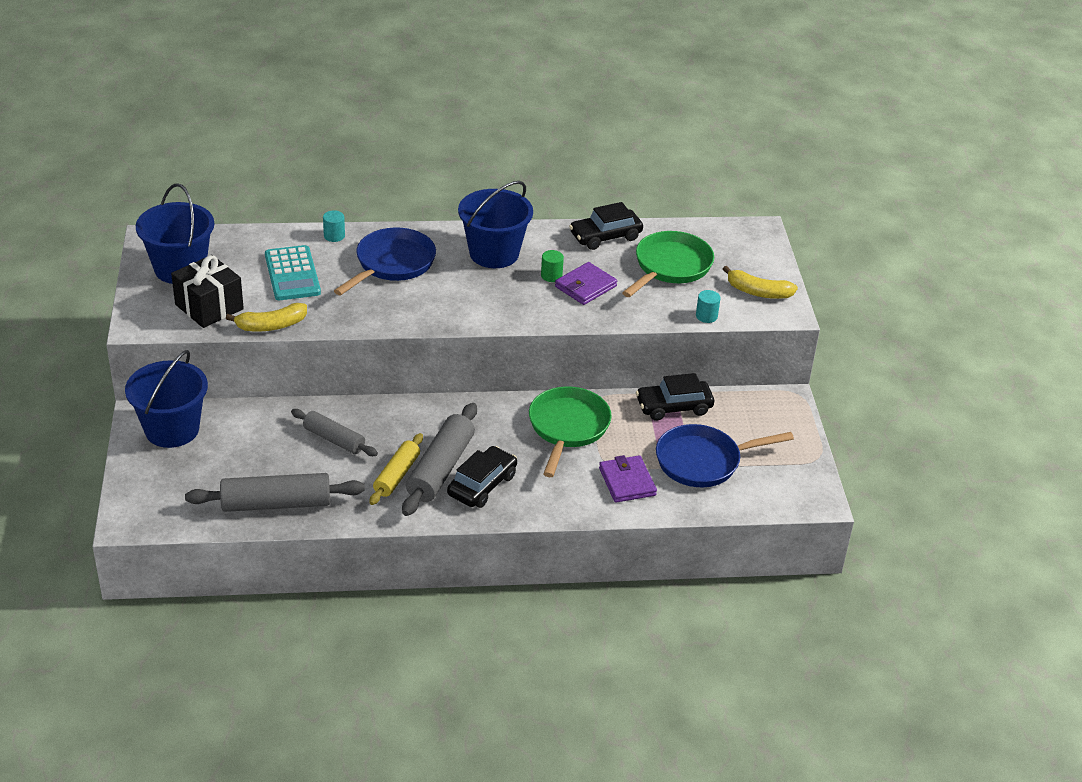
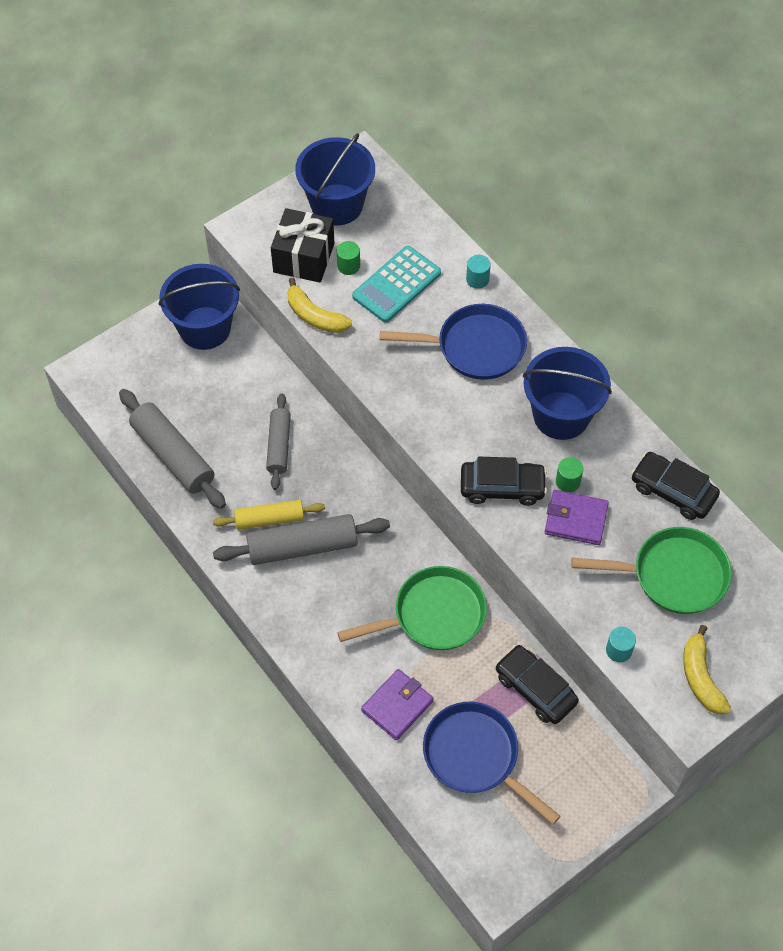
camera: 60 degrees right, 20 degrees up
black car [447,446,517,508] -> black car moved to [461,457,547,506]
none -> green cylinder [337,241,360,275]

